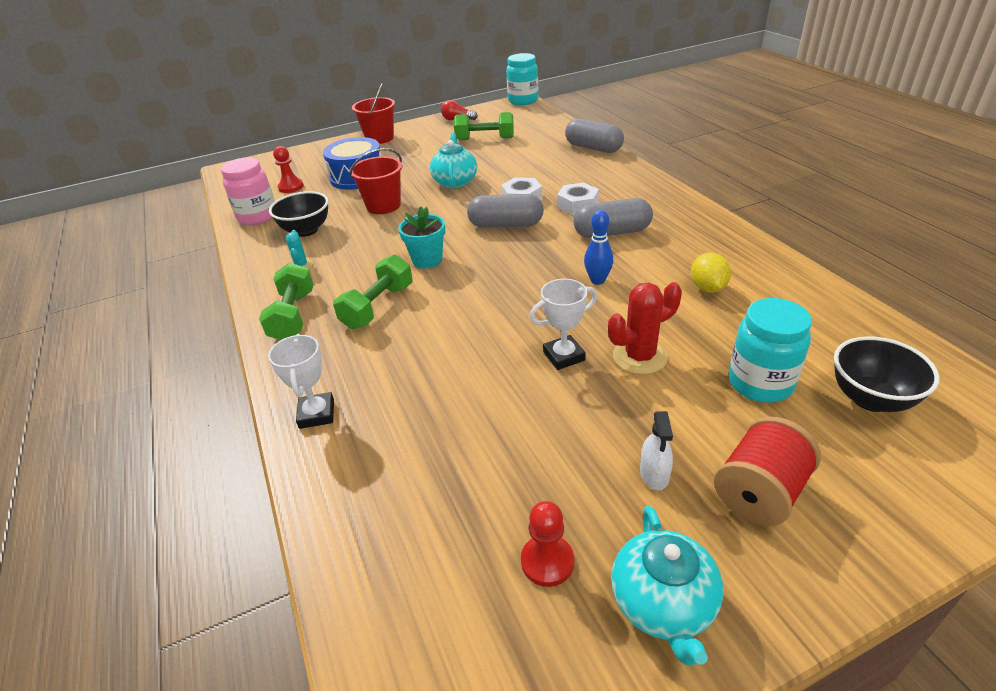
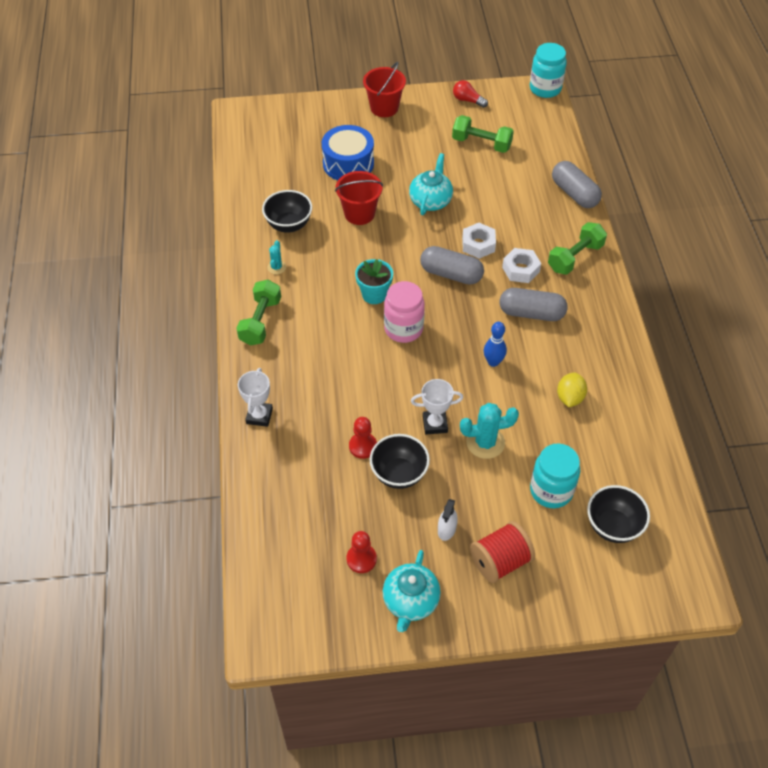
camera: 15 degrees right, 15 degrees up
pink jar [221,158,275,225] -> pink jar moved to [384,281,425,343]
red pawn [273,146,304,193] -> red pawn moved to [349,417,377,459]
green dumbbell [333,254,413,329] -> green dumbbell moved to [548,222,607,275]
red cactus [608,282,682,375] -> turquoise cactus [460,403,519,459]
none -> black bowl [370,434,430,489]

